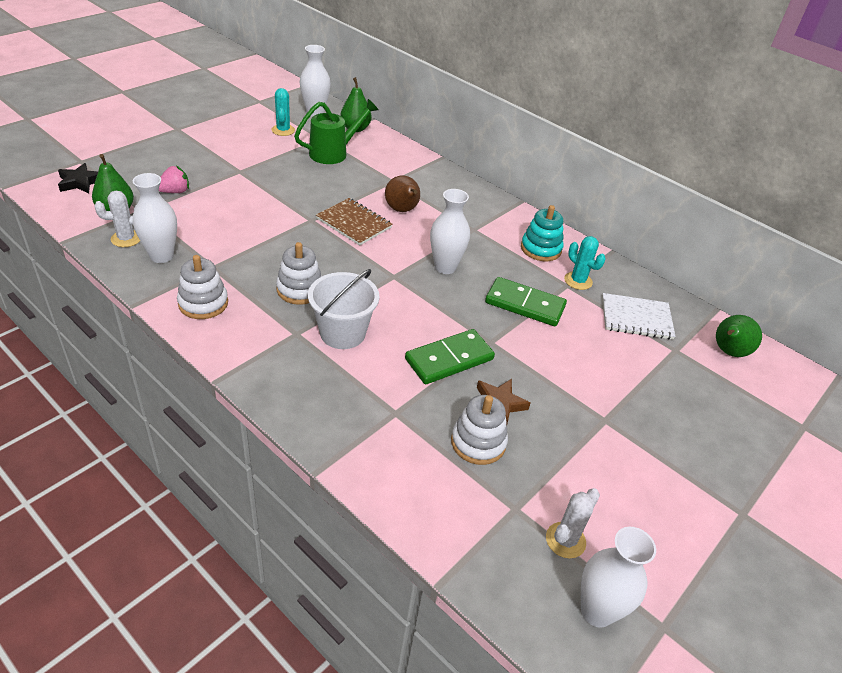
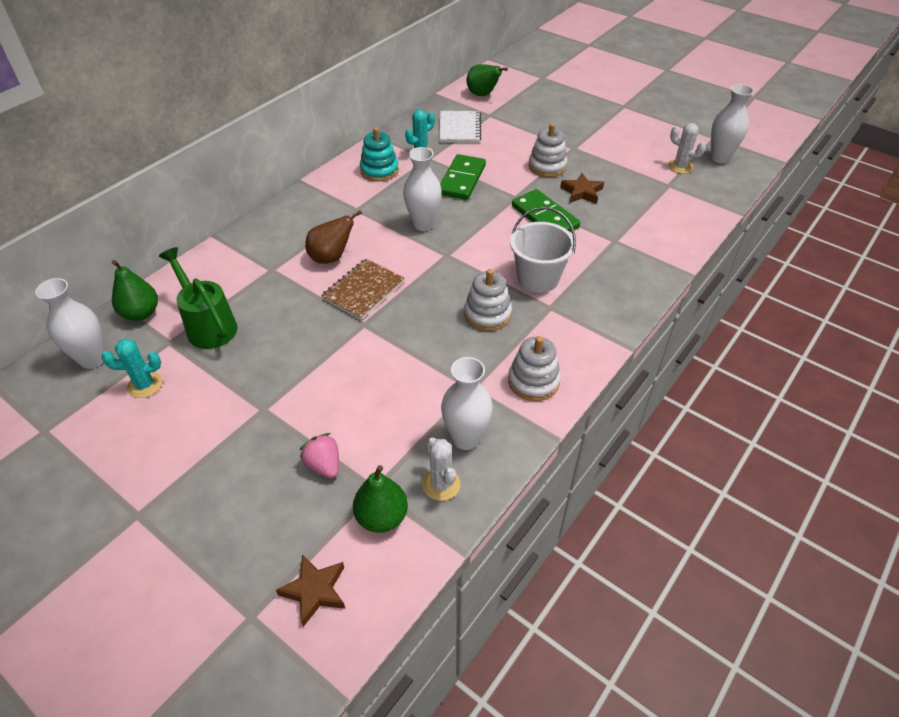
camera: 90 degrees left, 5 degrees up
black star [58,163,98,194] -> brown star [276,554,345,627]
white stacking toy [451,395,508,465] -> white stacking toy moved to [528,123,567,177]

